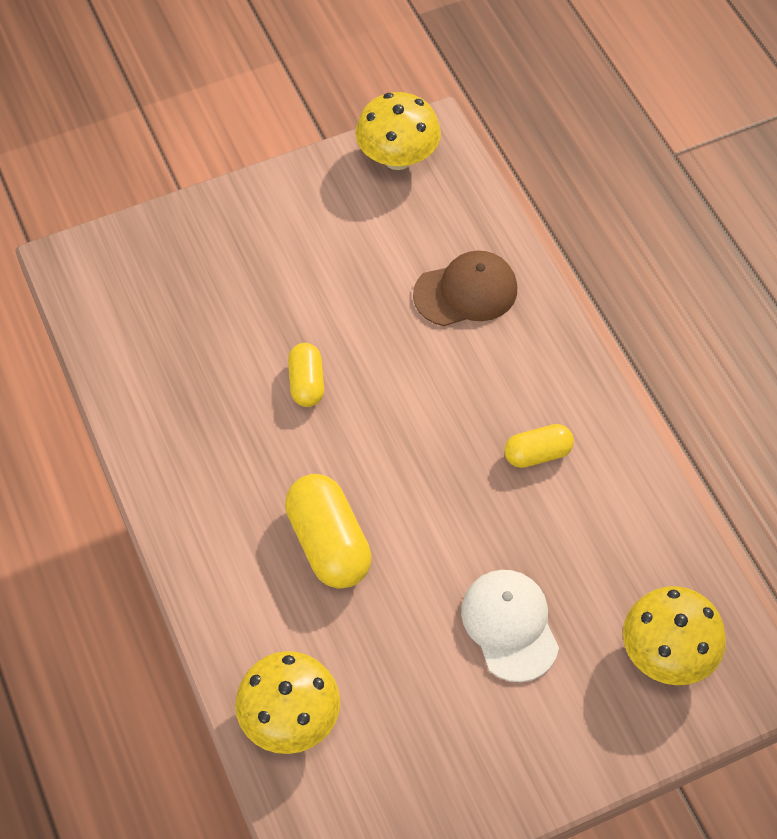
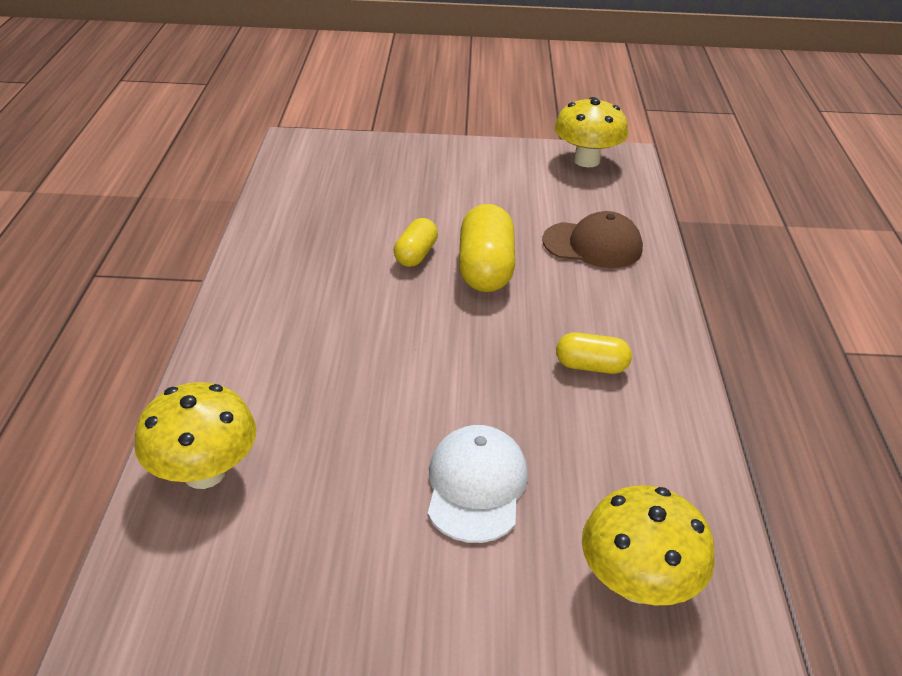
camera: 25 degrees right, 20 degrees down
yellow capsule [285,474,372,589] -> yellow capsule moved to [459,204,515,292]

